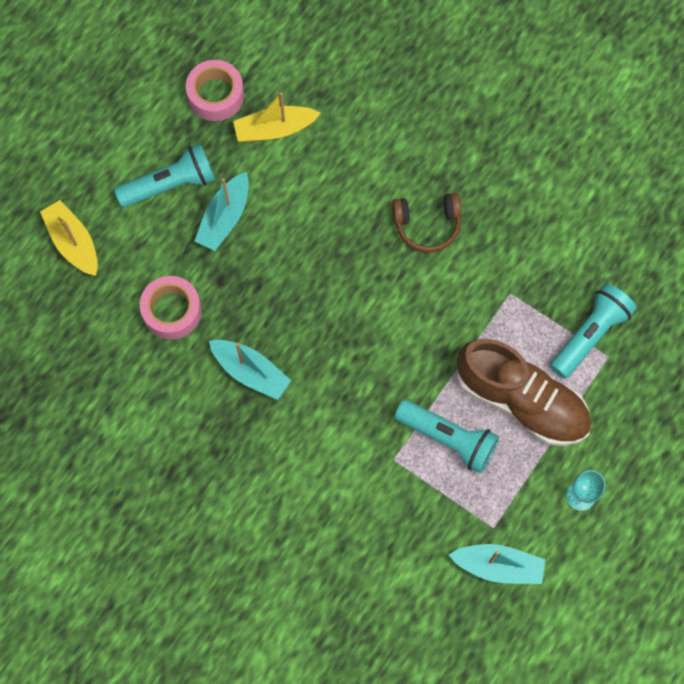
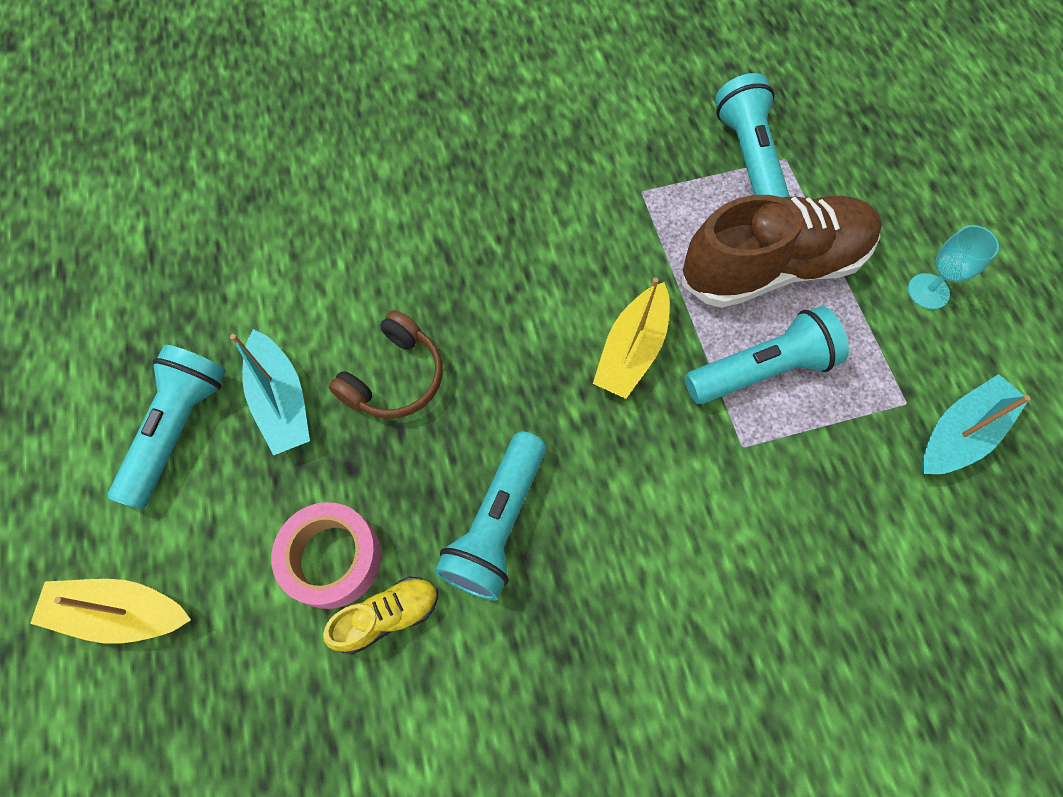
camera: 50 degrees left, 5 degrees down
pink tape [186,60,244,121] -> none
turquoise boat [209,340,291,400] -> turquoise flashlight [434,431,546,601]
yellow boat [233,92,321,142] -> yellow boat moved to [593,277,670,399]
brown headphones [392,193,461,253] -> brown headphones moved to [329,310,443,419]
none -> yellow shoe [323,577,438,655]

